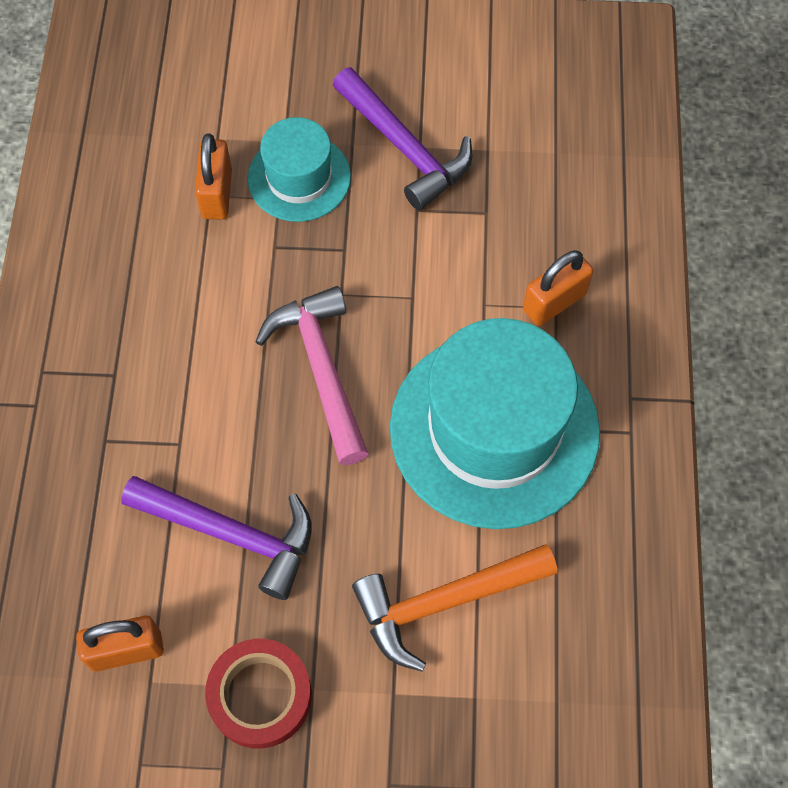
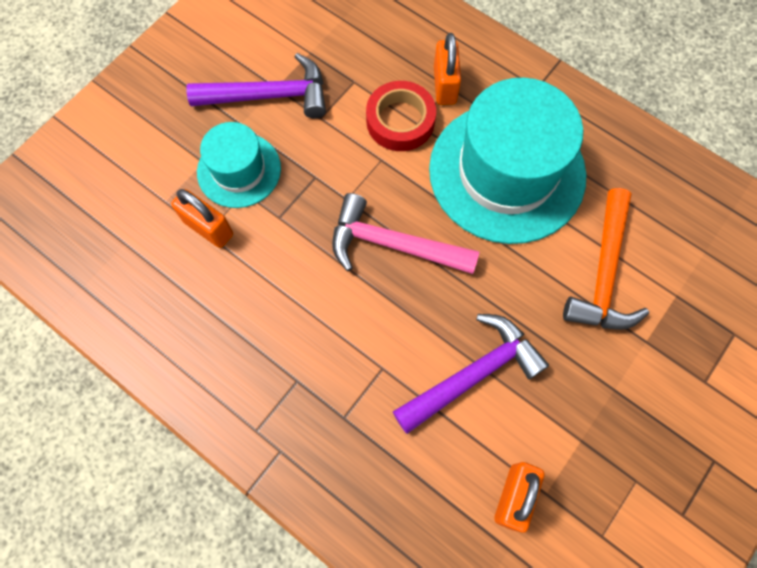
camera: 55 degrees left, 5 degrees up
red tape [205,639,312,749] -> red tape moved to [366,81,436,151]

